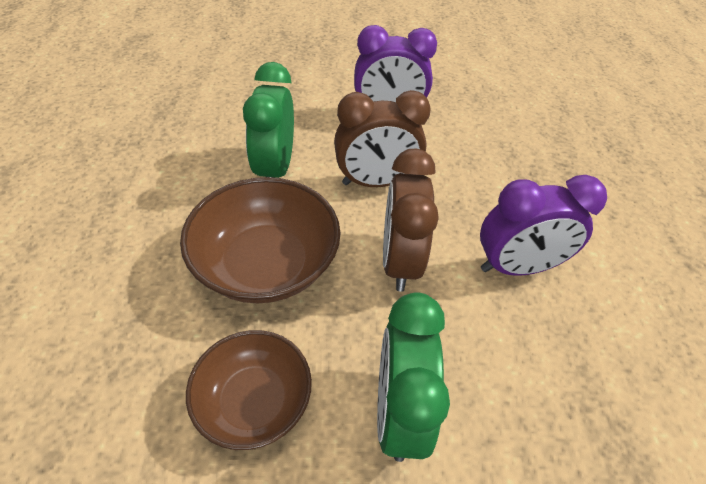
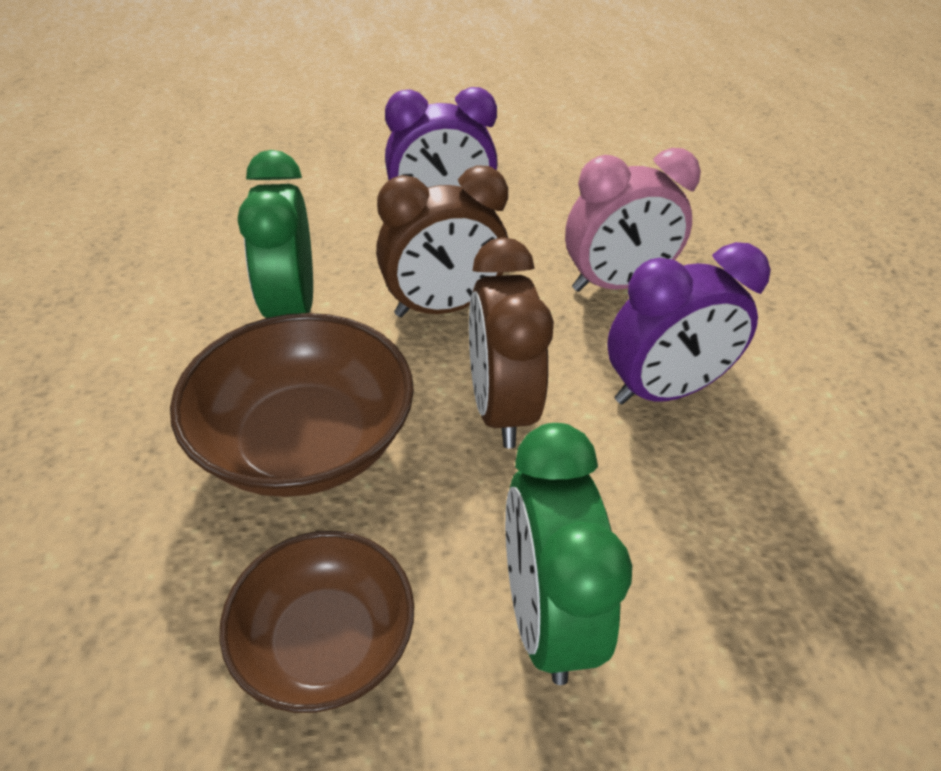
camera: 10 degrees left, 5 degrees down
none -> pink clock [565,148,701,292]

